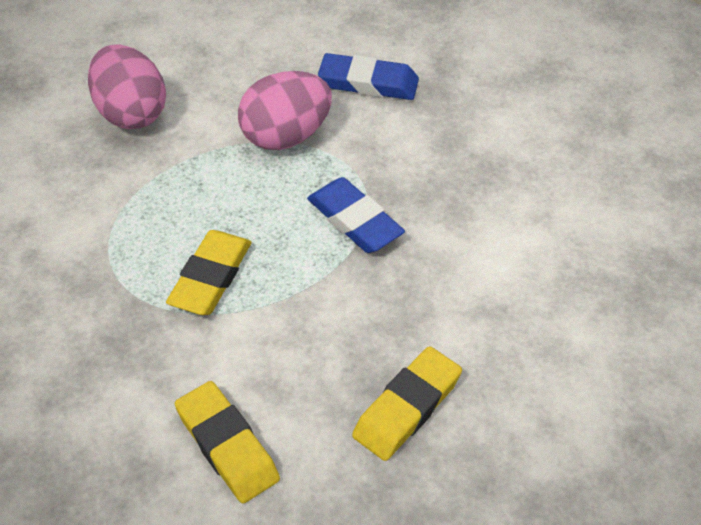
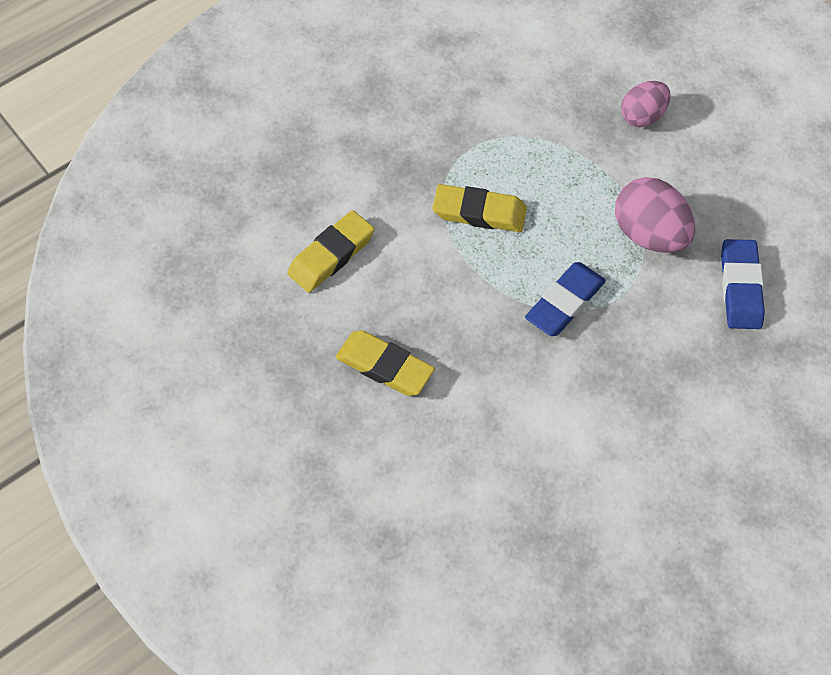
camera: 80 degrees right, 10 degrees up
pink egg [88,45,166,129] -> pink egg [621,81,670,127], size x0.65

